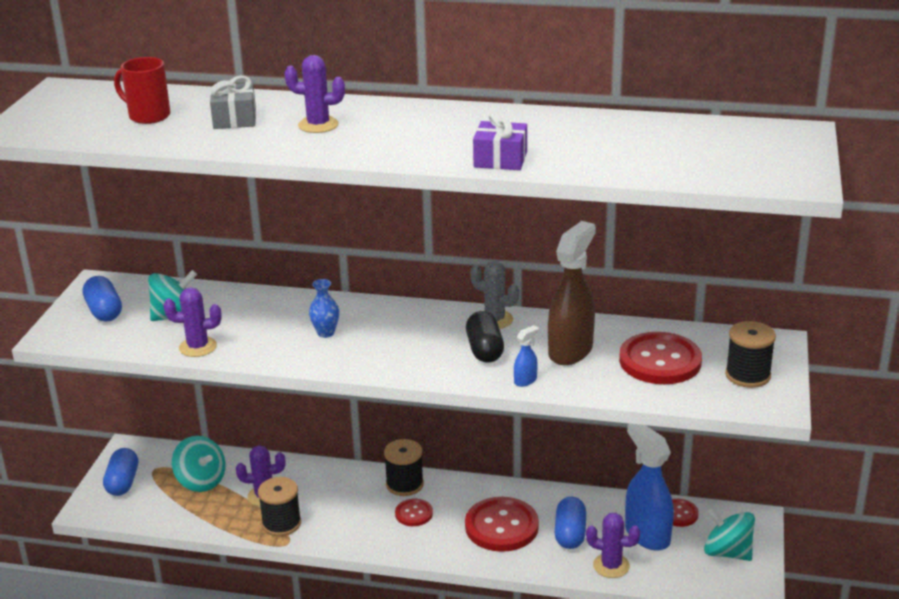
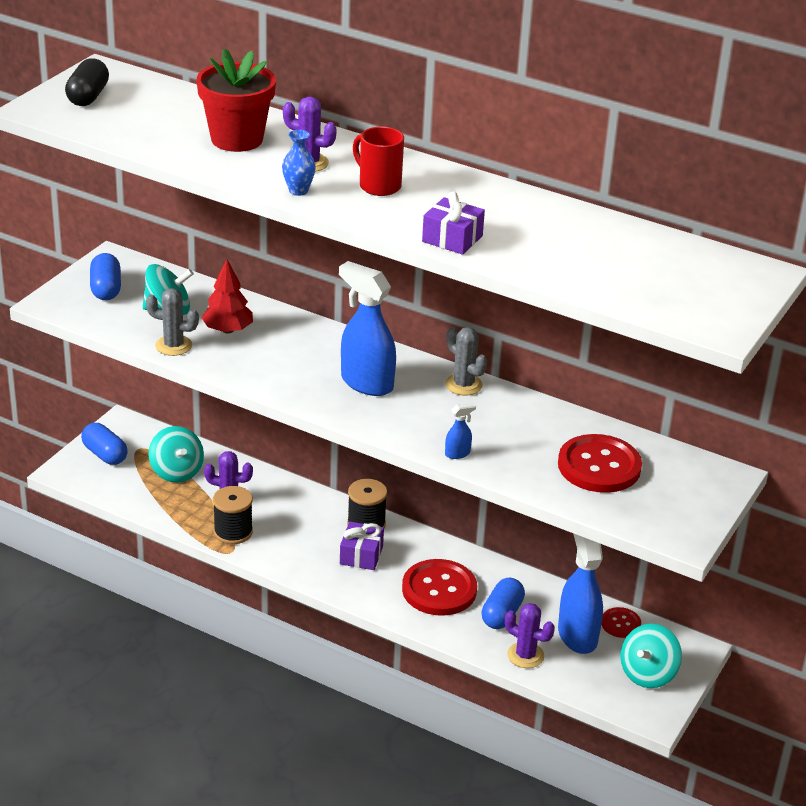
camera: 15 degrees right, 5 degrees up
blue capsule [103,448,138,496] -> blue capsule turned 60 degrees counterclockwise [81,423,128,465]
red mug [114,57,171,124] -> red mug moved to [353,127,404,196]
purple cactus [163,287,221,357] -> grey cactus [146,288,199,356]
grey gift [210,76,256,129] -> red flower pot [197,48,276,152]
blue vase [309,279,339,338] -> blue vase moved to [282,130,316,196]
red button [395,499,433,526] -> purple gift [340,522,384,570]
black capsule [466,311,504,363] -> black capsule moved to [65,58,109,106]
brown spray bottle [548,221,596,365] -> none
turquoise spinning top [704,507,755,561] -> turquoise spinning top turned 105 degrees counterclockwise [620,624,682,688]
black spool [725,321,776,388] -> none
none -> red tree [202,259,253,334]
none -> blue spray bottle [339,261,396,396]

